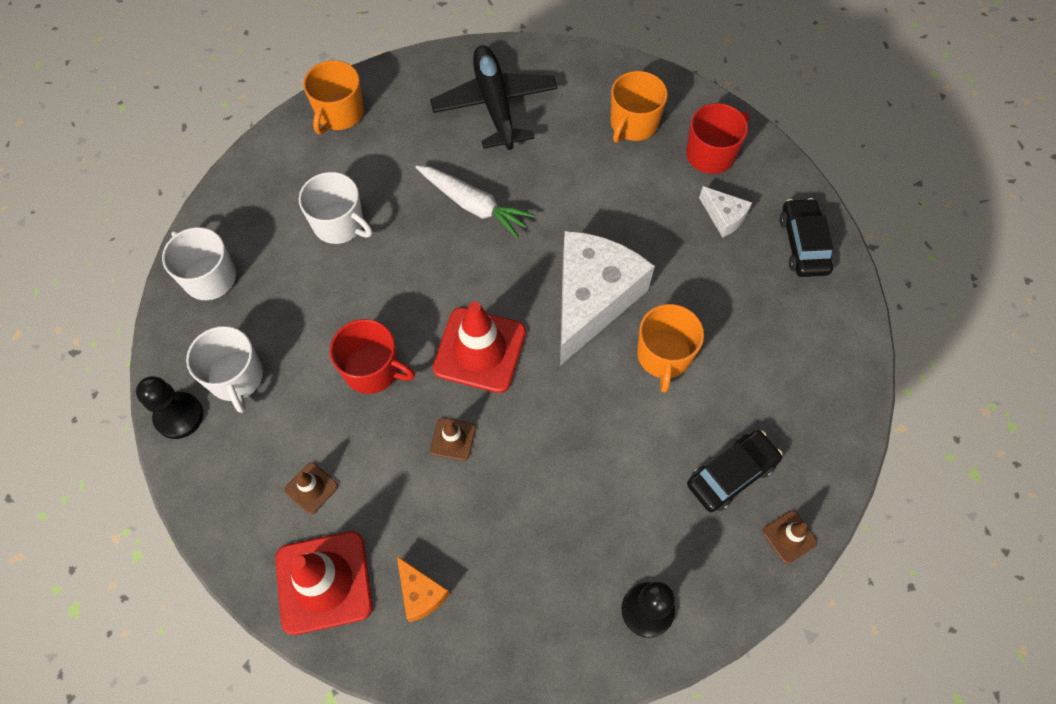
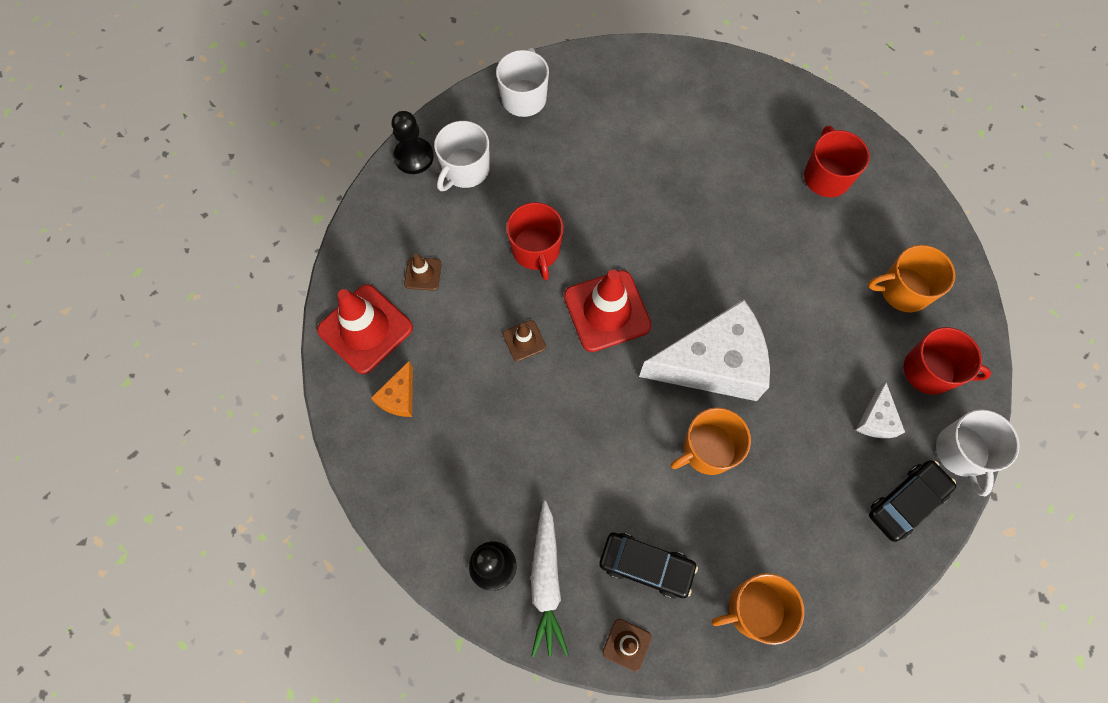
camera: 55 degrees right, 5 degrees up
white mug [299,172,372,244] -> white mug moved to [936,409,1020,496]
orange mug [303,60,364,134] -> orange mug moved to [712,573,804,645]
white carrot [415,165,534,239] -> white carrot moved to [531,501,569,657]
black plane [430,45,558,150] -> red mug [804,126,870,197]

